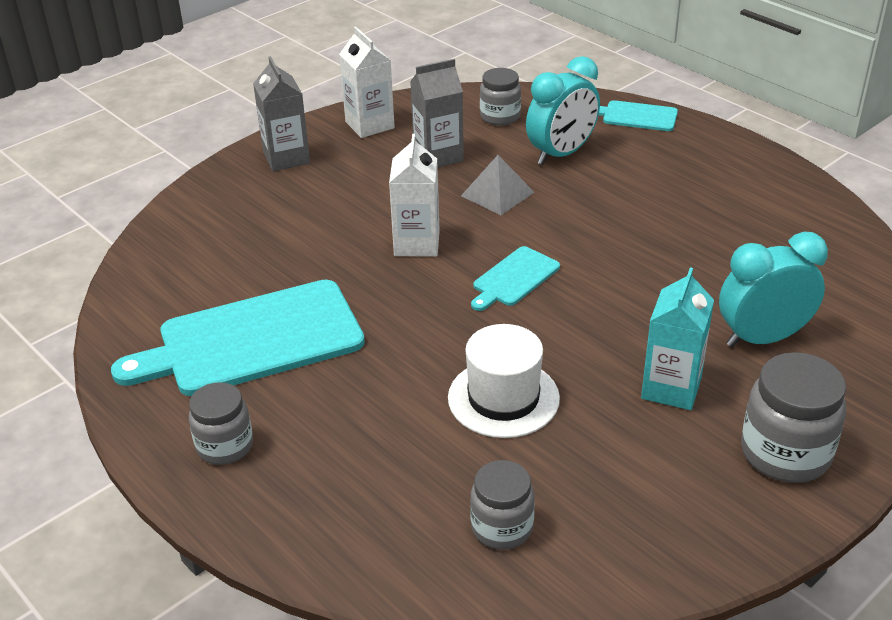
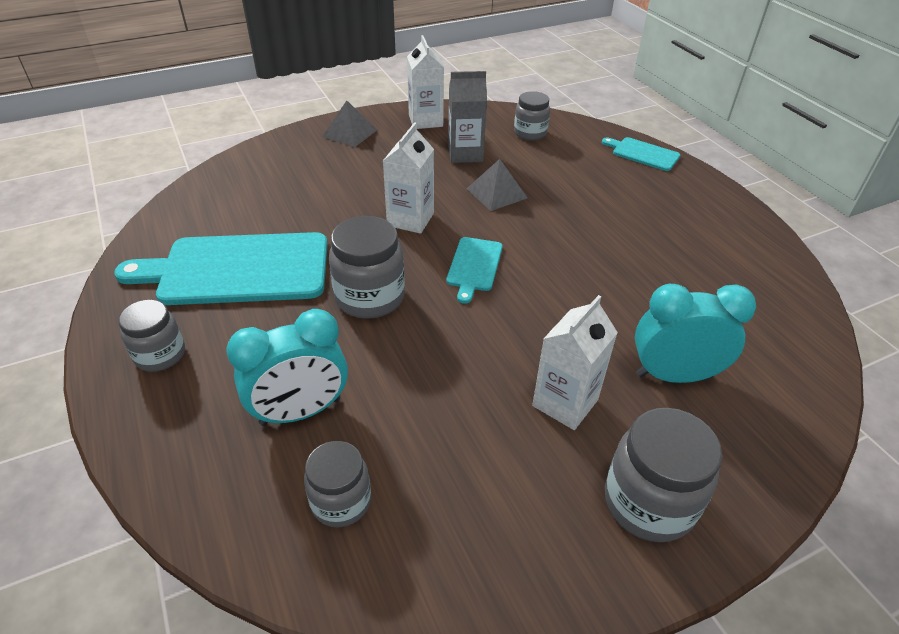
camera: 15 degrees right, 5 degrees up
grey carton [253,56,310,171] -> grey pyramid [322,101,377,147]
white hat [448,324,560,438] -> none
turquoise cutting board [471,246,560,311] -> turquoise cutting board turned 45 degrees counterclockwise [446,237,503,304]
turquoise clock [526,56,600,165] -> turquoise clock moved to [226,309,348,426]
turquoise carton [641,267,714,410] -> white carton [532,295,618,430]
none -> grey jar [329,216,405,319]

